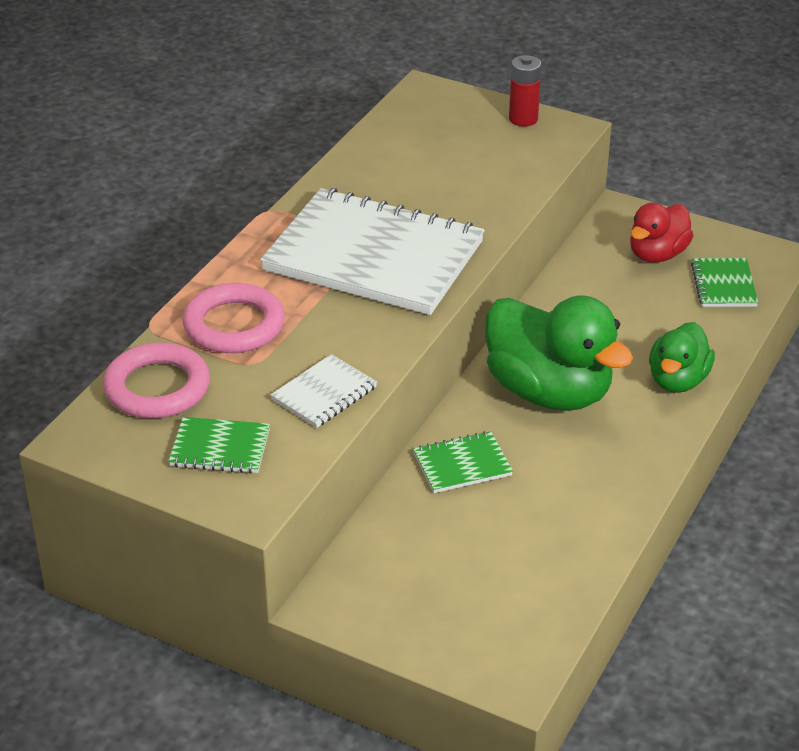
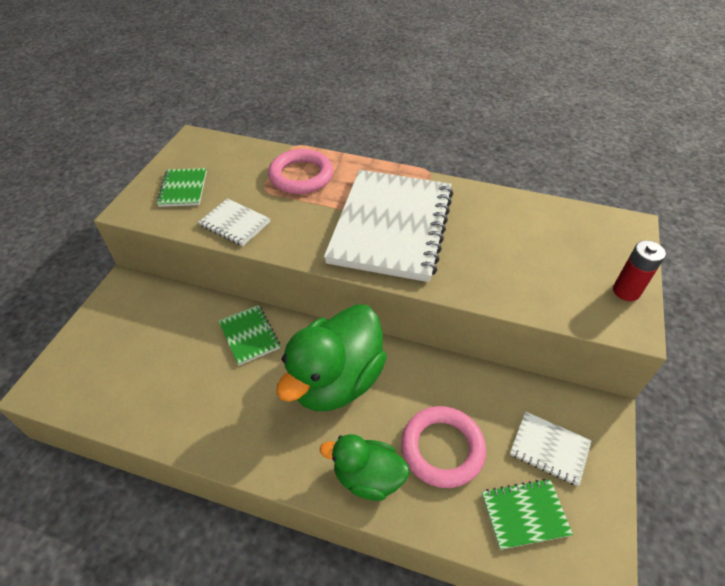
camera: 80 degrees right, 10 degrees up
pink ring [103,343,210,418] -> pink ring moved to [401,406,486,488]
red duck [630,203,694,263] -> white notebook [510,411,592,486]

